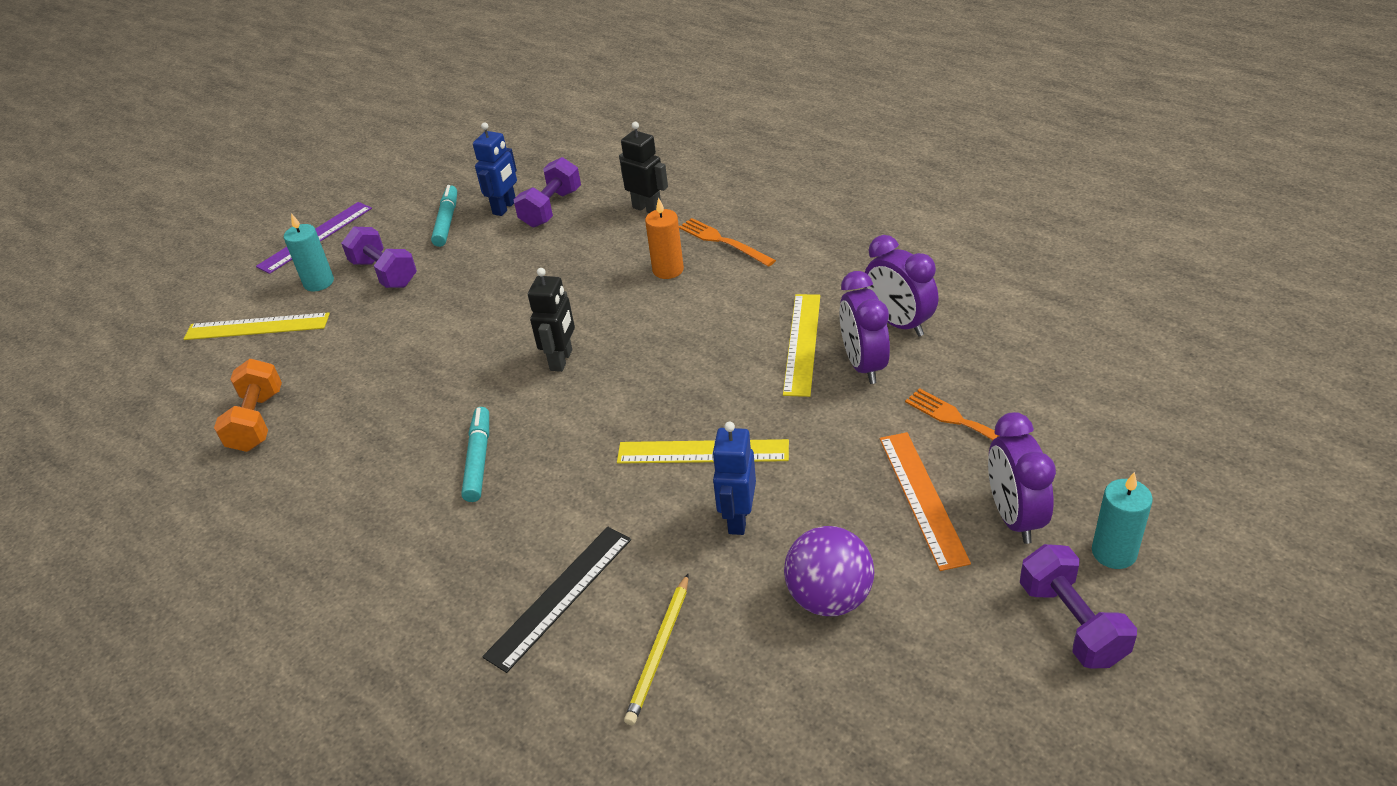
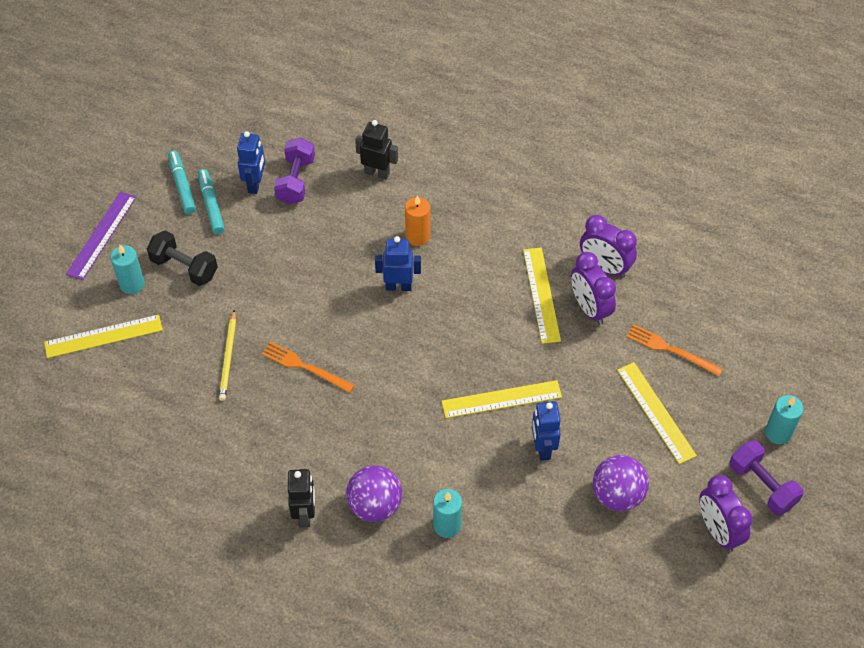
camera: 20 degrees left, 15 degrees up
orange dumbbell [214,359,282,452] -> none
purple dumbbell [341,227,417,288] -> black dumbbell [147,231,218,286]
turquoise marker [461,407,489,502] -> turquoise marker moved to [168,151,196,214]
black ruler [482,527,631,673] -> turquoise candle [433,489,462,538]
black robot [528,268,575,372] -> black robot moved to [288,469,315,528]
yellow pencil [624,574,688,725] -> yellow pencil moved to [219,310,236,401]
orange fork [679,218,776,267] -> orange fork moved to [262,341,355,393]
orange ruler [880,432,971,571] -> yellow ruler [617,362,697,464]
purple clock [988,412,1056,544] -> purple clock moved to [699,475,753,552]
none -> purple ball [346,465,402,522]
none -> blue robot [375,236,421,291]

